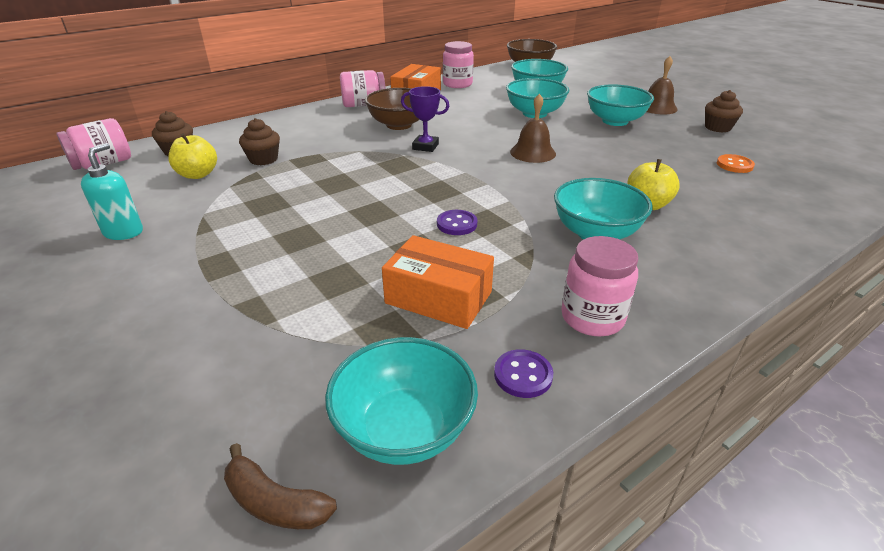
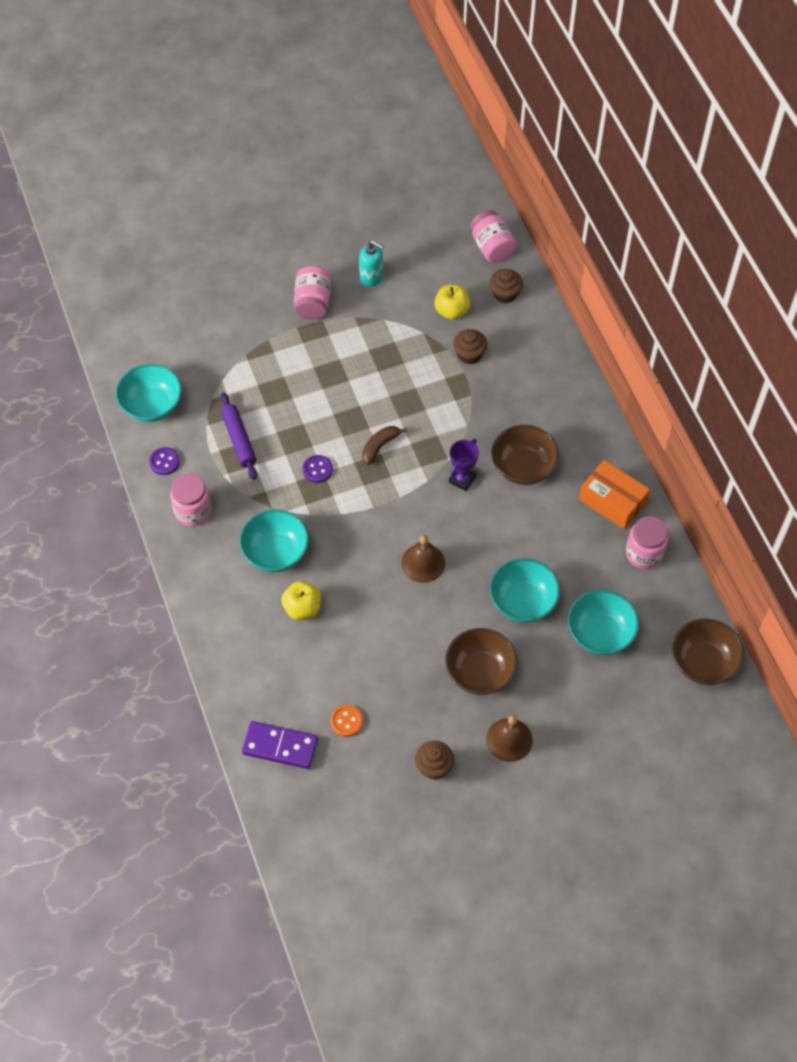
camera: 105 degrees right, 25 degrees up
brown banana [224,443,337,529] -> brown banana moved to [362,426,407,465]
pink jar [340,70,386,107] -> pink jar moved to [294,266,331,320]
orange box [382,235,494,329] -> purple rolling pin [220,392,257,480]
turquoise bowl [587,84,654,126] -> brown bowl [445,628,517,695]
none -> purple domino [242,721,318,769]

